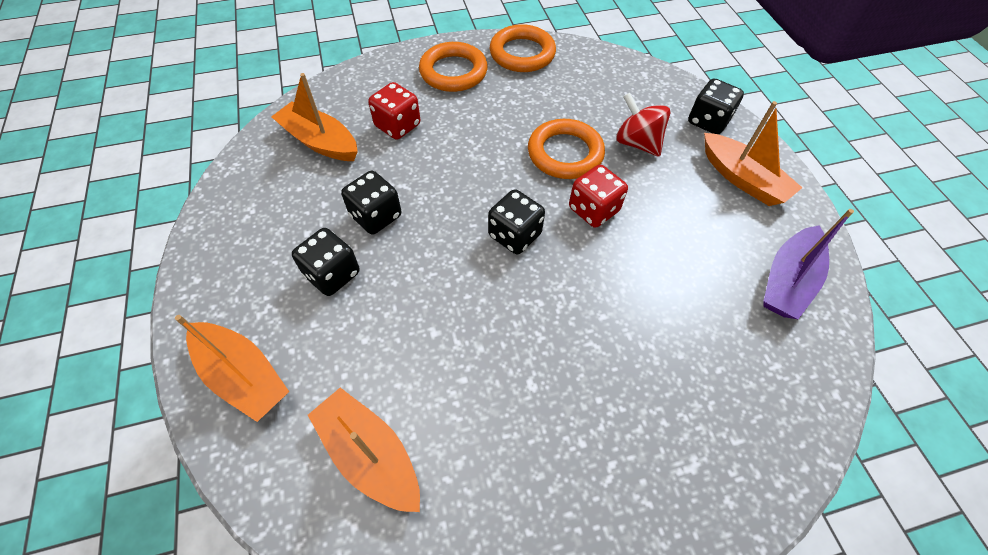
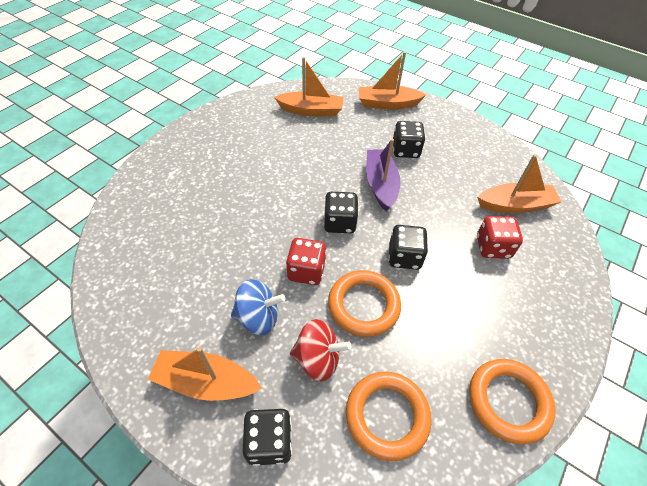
camera: 140 degrees right, 5 degrees down
black dice [341,171,401,235] -> black dice moved to [389,225,428,270]
orange ring [419,42,488,92] -> orange ring moved to [346,371,431,461]
purple boat [763,209,854,319] -> purple boat moved to [366,139,401,212]
none -> blue spinning top [231,279,286,335]

